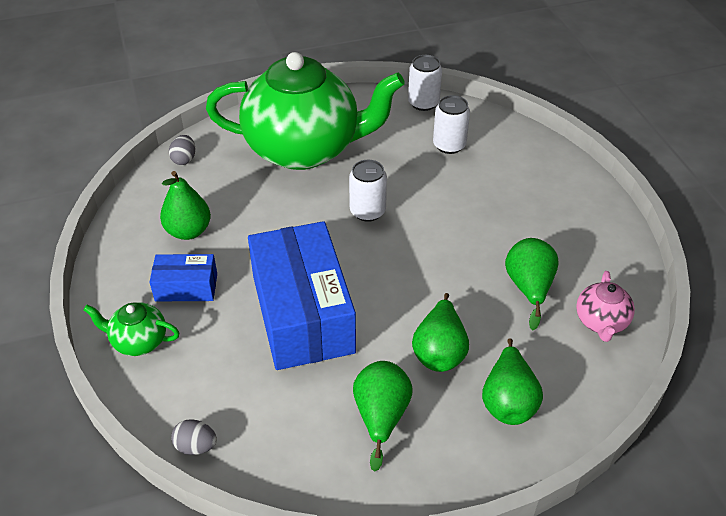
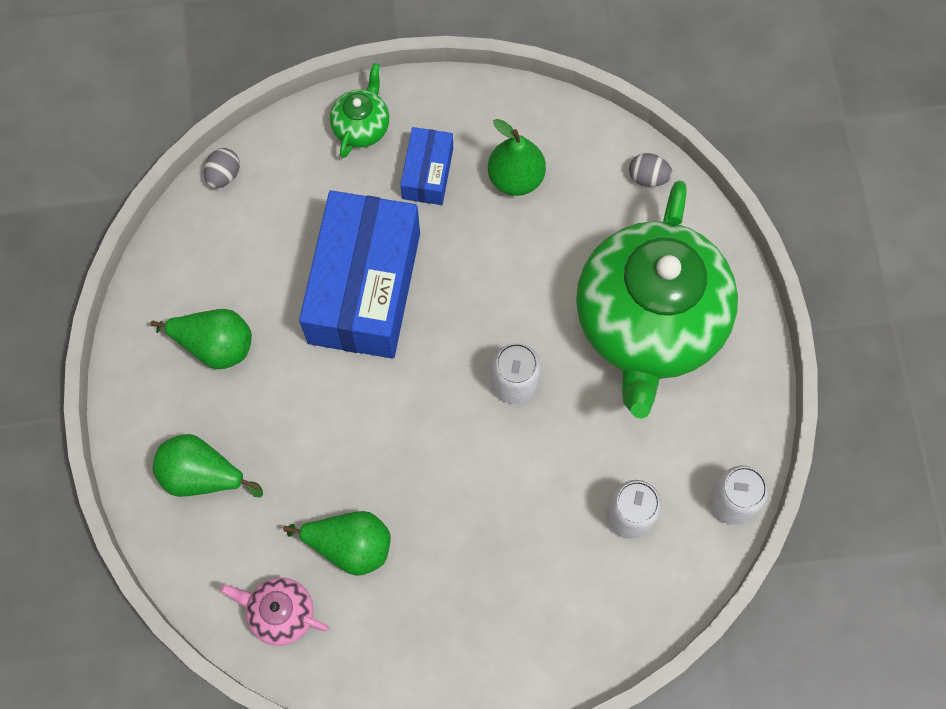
camera: 100 degrees right, 25 degrees up
blue box [248,221,356,370] -> blue box turned 75 degrees counterclockwise [299,190,420,359]
green pear [412,293,469,372] -> none

